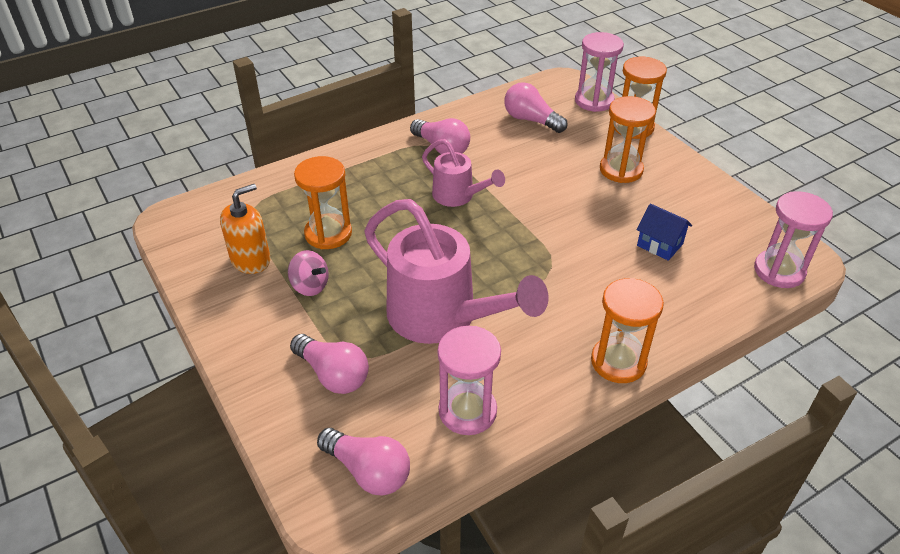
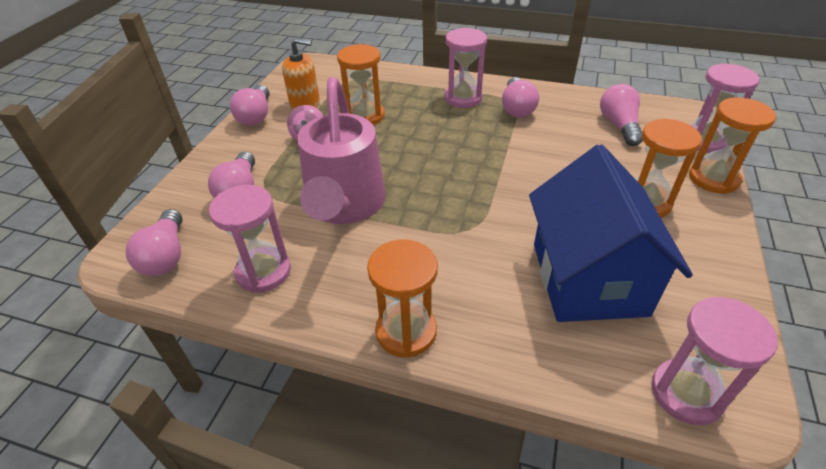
camera: 50 degrees right, 0 degrees up
pink watering can [422,139,505,207] -> none
blue house [636,204,692,261] -> blue house [529,144,693,322], size x2.42
none -> pink light bulb [230,85,269,126]
none -> pink hourglass [444,28,487,108]

